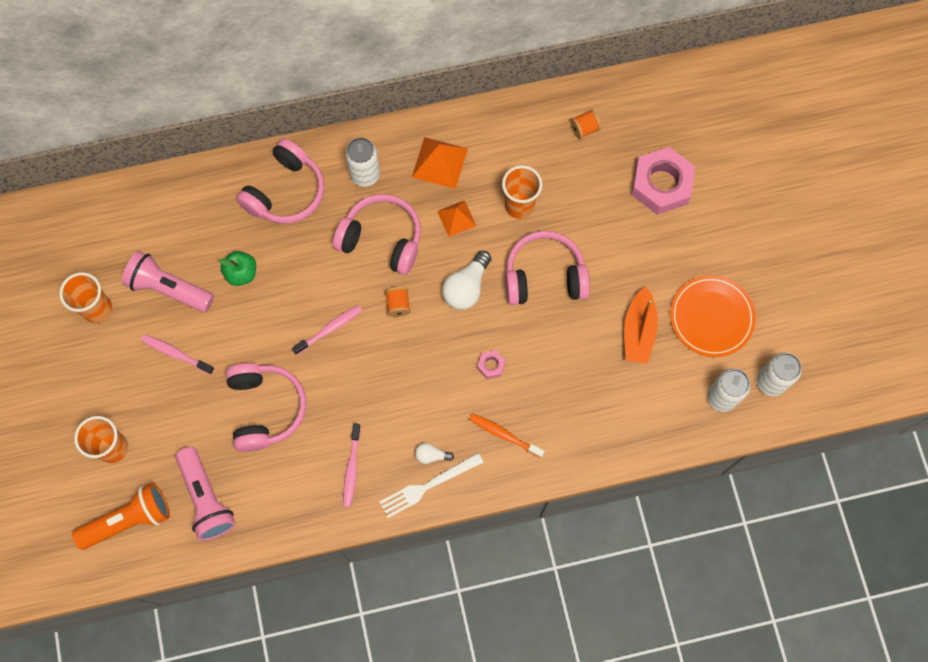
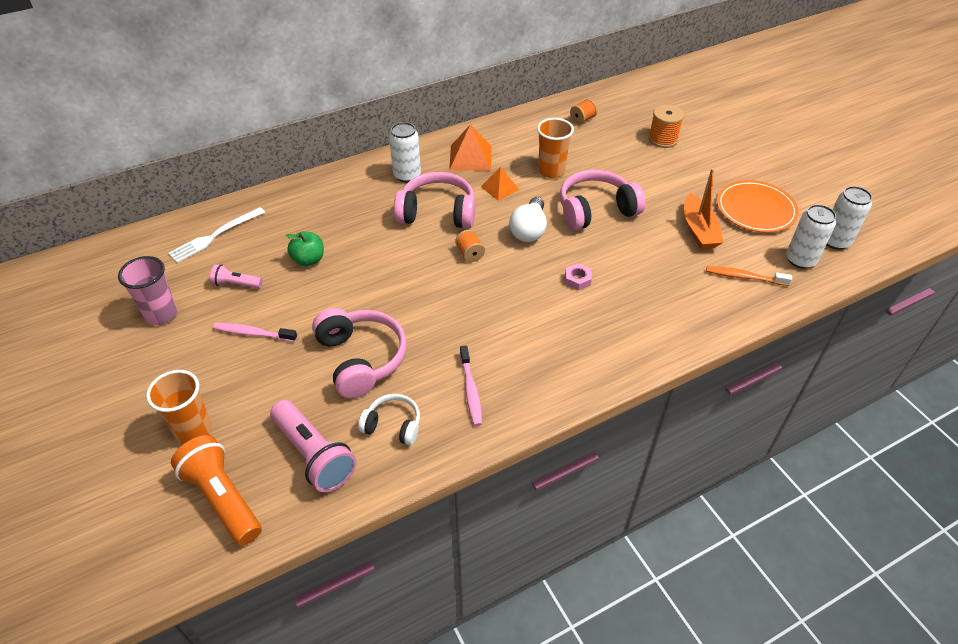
camera: 15 degrees left, 25 degrees down
orange cup [59,272,112,323] -> pink cup [118,256,178,325]
orange flashlight [72,483,170,550] -> orange flashlight turned 90 degrees counterclockwise [171,435,262,546]
pink flashlight [122,251,214,312] -> pink flashlight [210,264,262,288], size x0.53
pink headphones [236,138,324,224] -> none
pink toothbrush [292,305,362,355] -> none
white fork [380,453,484,518] -> white fork moved to [168,207,265,263]
white light bulb [415,443,454,464] -> none
orange toothbrush [469,413,545,458] -> orange toothbrush moved to [706,266,792,286]
pink nut [631,147,696,215] -> orange spool [648,105,684,148]
none -> white headphones [358,394,420,445]

